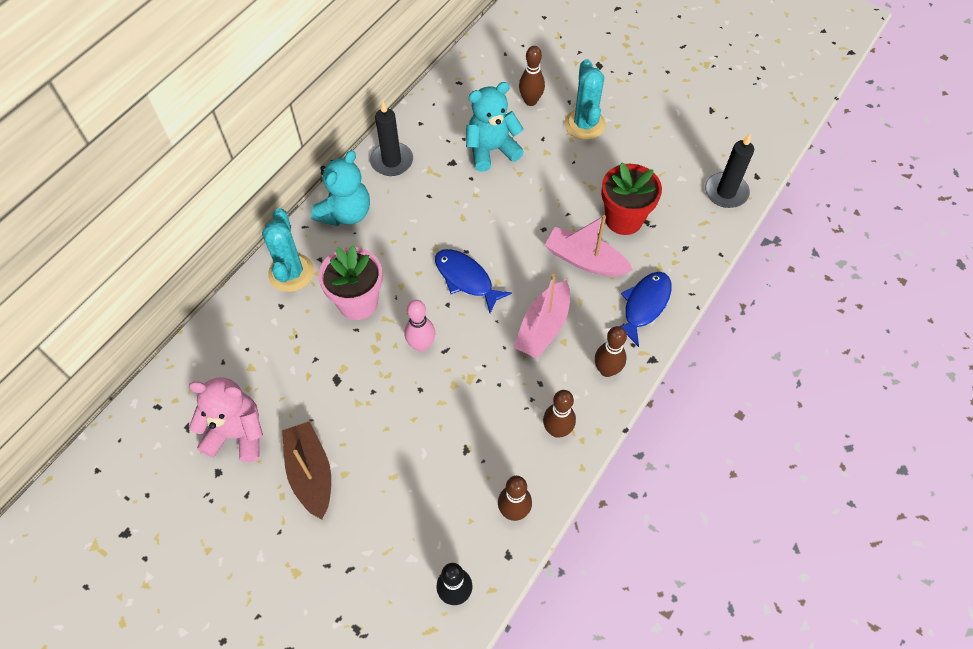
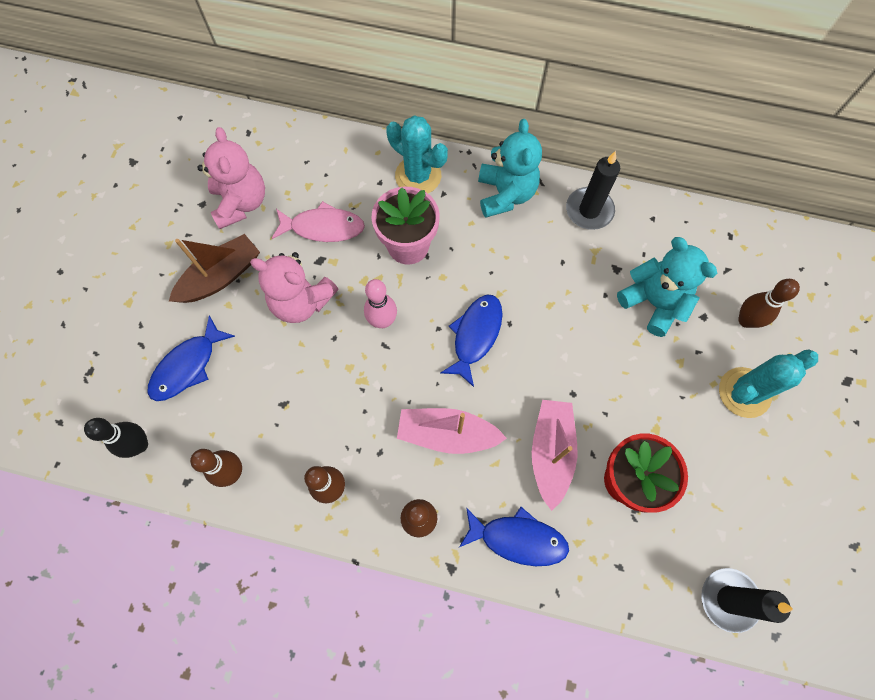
camera: 70 degrees right, 10 degrees up
turquoise cactus [262,208,314,292] -> turquoise cactus turned 60 degrees clockwise [386,115,448,193]
turquoise teddy bear [311,150,370,226] -> turquoise teddy bear turned 105 degrees counterclockwise [478,119,542,218]
none -> blue fish [148,315,235,401]
none -> pink teddy bear [250,252,338,323]
none -> pink fish [272,201,365,242]

